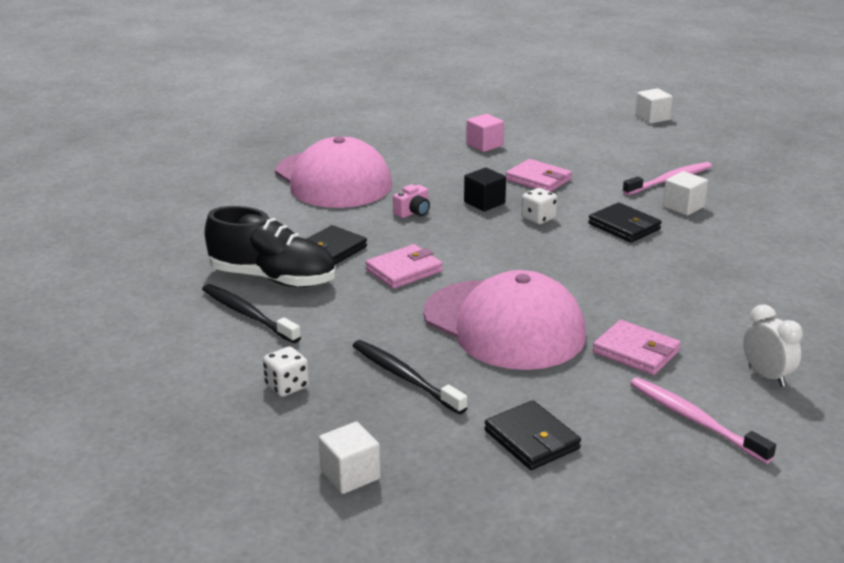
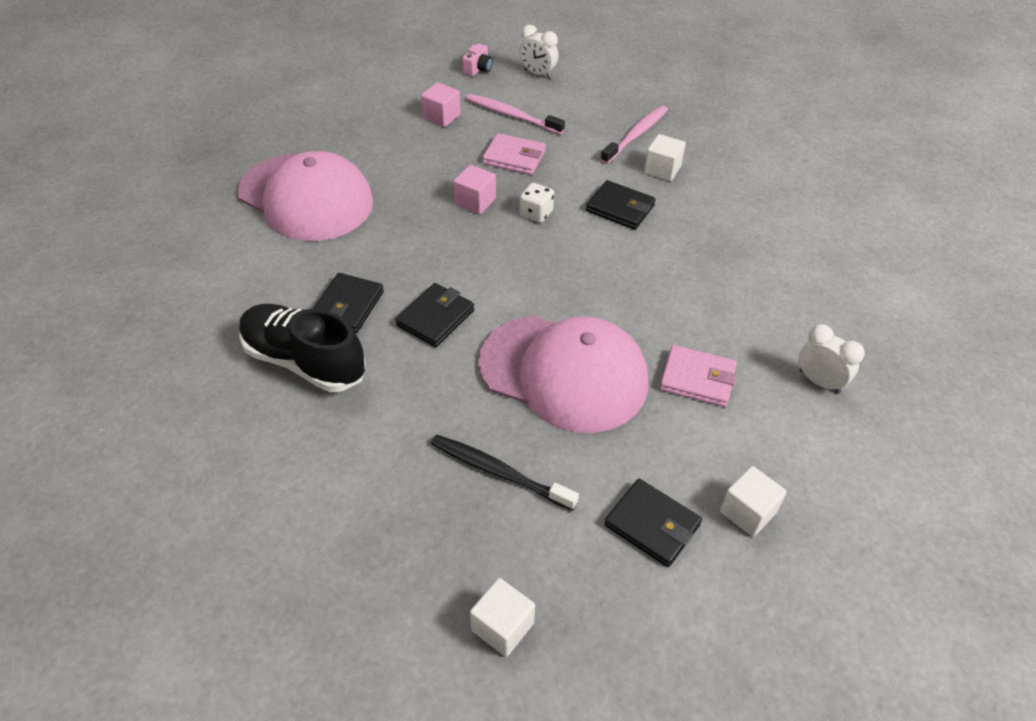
camera: 20 degrees left, 20 degrees up
black toothbrush [202,284,301,343] -> none
black shoe [205,206,336,287] -> black shoe turned 150 degrees counterclockwise [239,304,366,392]
white dice [263,346,309,397] -> none
pink wallet [366,244,443,289] -> black wallet [395,283,474,347]
pink camera [393,184,430,218] -> pink camera moved to [462,44,493,76]
black cube [464,168,506,211] -> pink cube [453,165,496,214]
pink toothbrush [630,377,776,464] -> pink toothbrush moved to [466,94,565,134]
white cube [635,88,673,124] -> white cube moved to [720,466,787,537]
none -> white clock [519,25,559,79]

